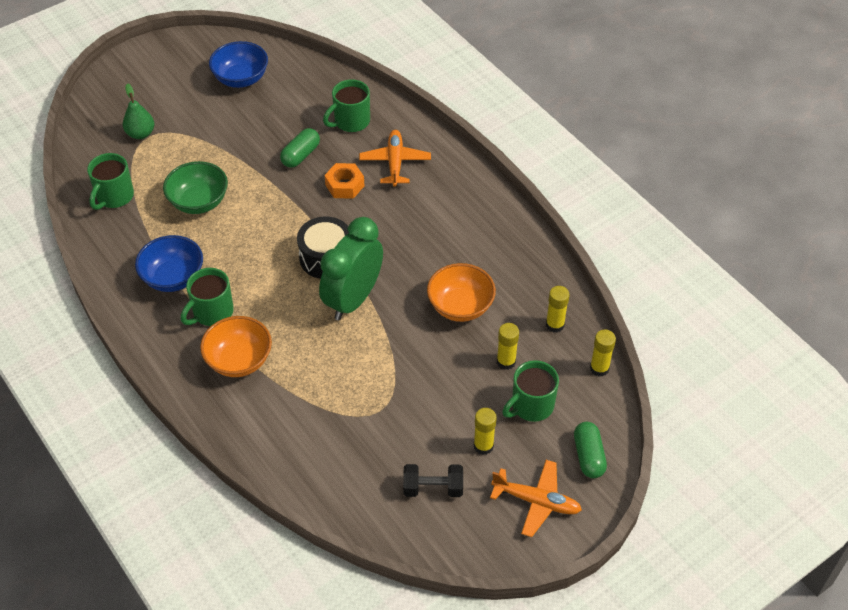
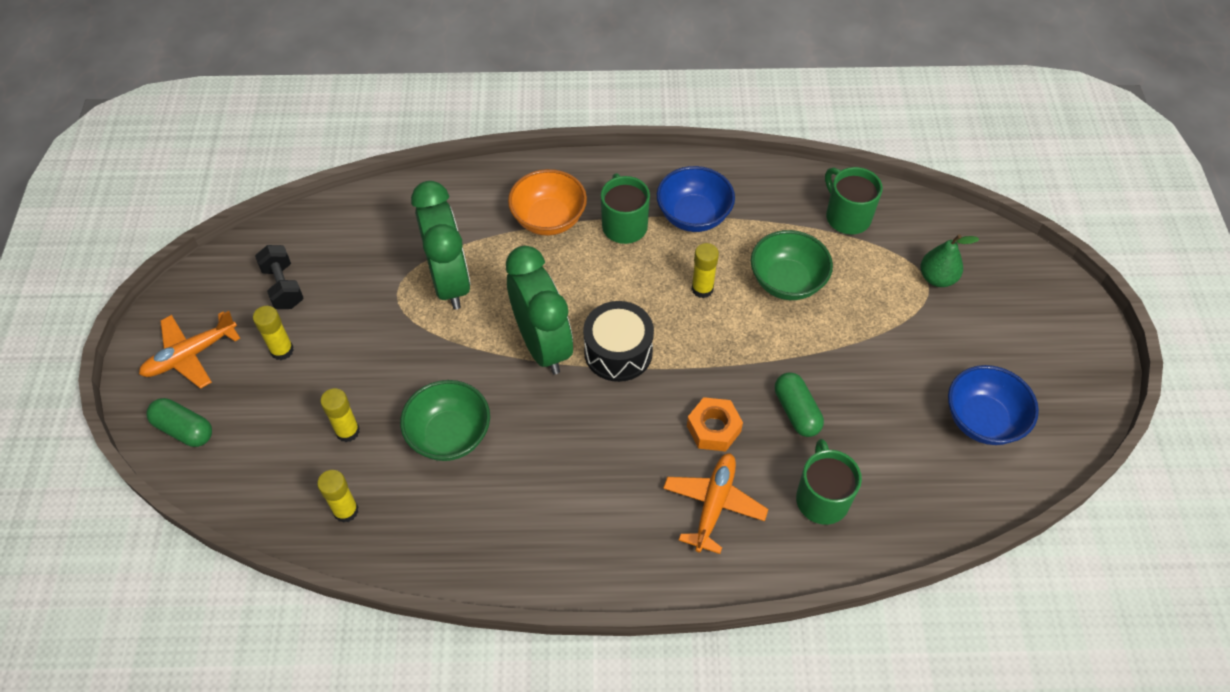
camera: 125 degrees right, 5 degrees up
orange plane [359,130,431,187] -> orange plane turned 105 degrees counterclockwise [663,453,768,554]
black dumbbell [403,464,463,497] -> black dumbbell turned 60 degrees counterclockwise [255,245,304,309]
orange bowl [427,263,496,322] -> green bowl [400,380,490,461]
green mug [502,360,559,422] -> none
yellow glue stick [590,330,616,377] -> yellow glue stick moved to [691,243,719,298]
none -> green clock [411,181,470,310]

